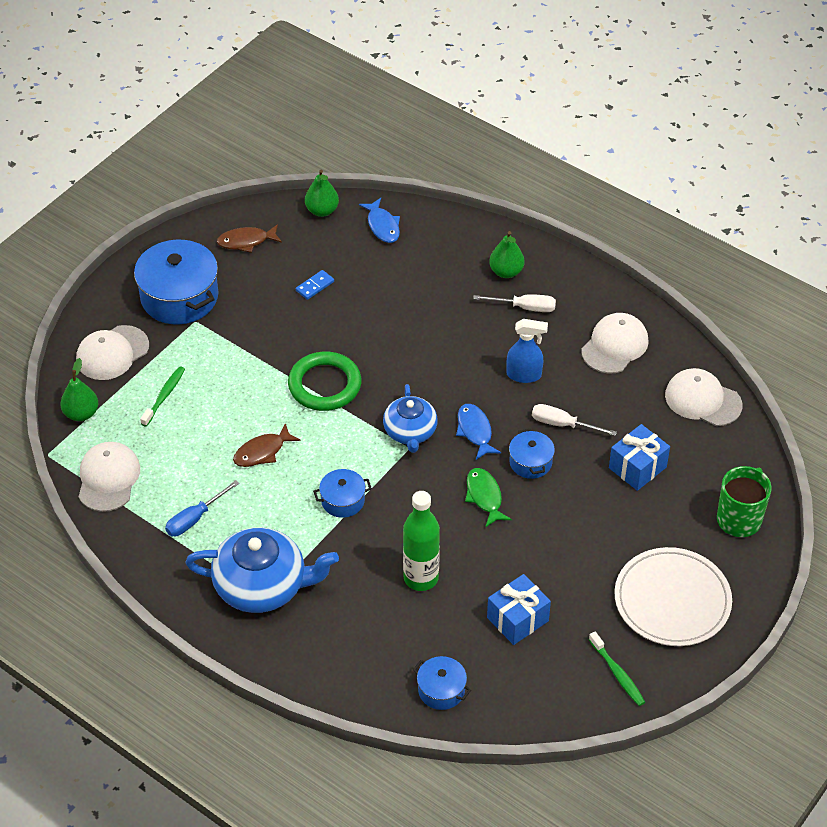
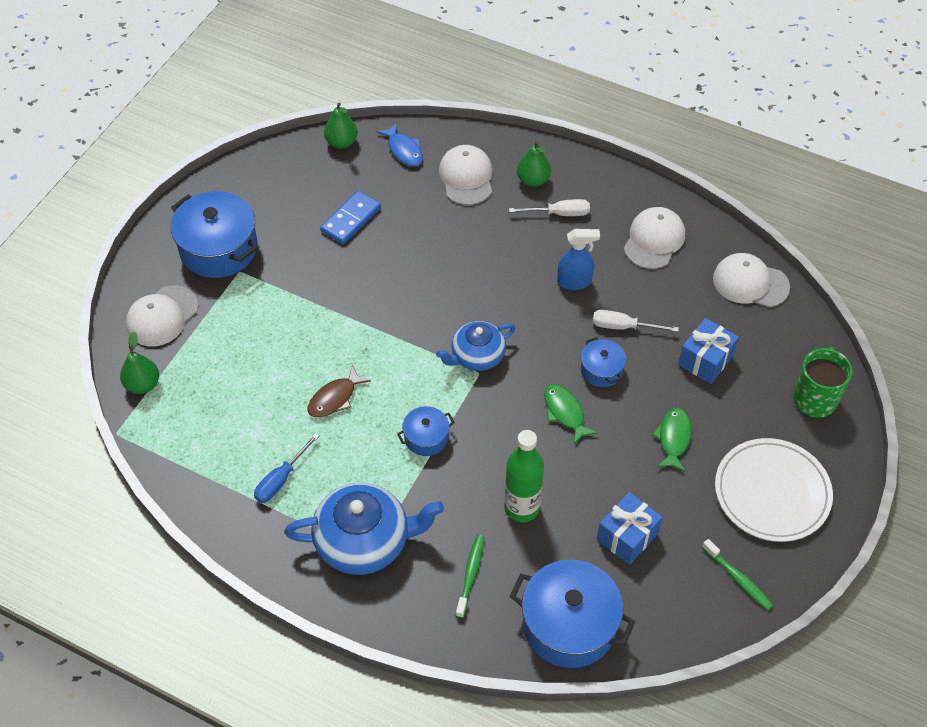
camera: 10 degrees left, 5 degrees up
white cap [78,442,140,512] -> white cap moved to [439,145,492,205]
green toothbrush [140,366,185,427] -> green toothbrush moved to [456,535,485,618]
brown fish [217,224,282,253] -> none
green ring [288,352,362,411] -> none
blue domino [296,270,334,300] -> blue domino [320,191,381,244], size x1.67
blue teapot [383,384,438,453] -> blue teapot turned 75 degrees clockwise [436,321,515,371]
blue pot [413,656,471,710] -> blue pot [510,559,635,668], size x1.95
blue fish [456,404,501,460] -> none
none -> green fish [652,408,692,472]

